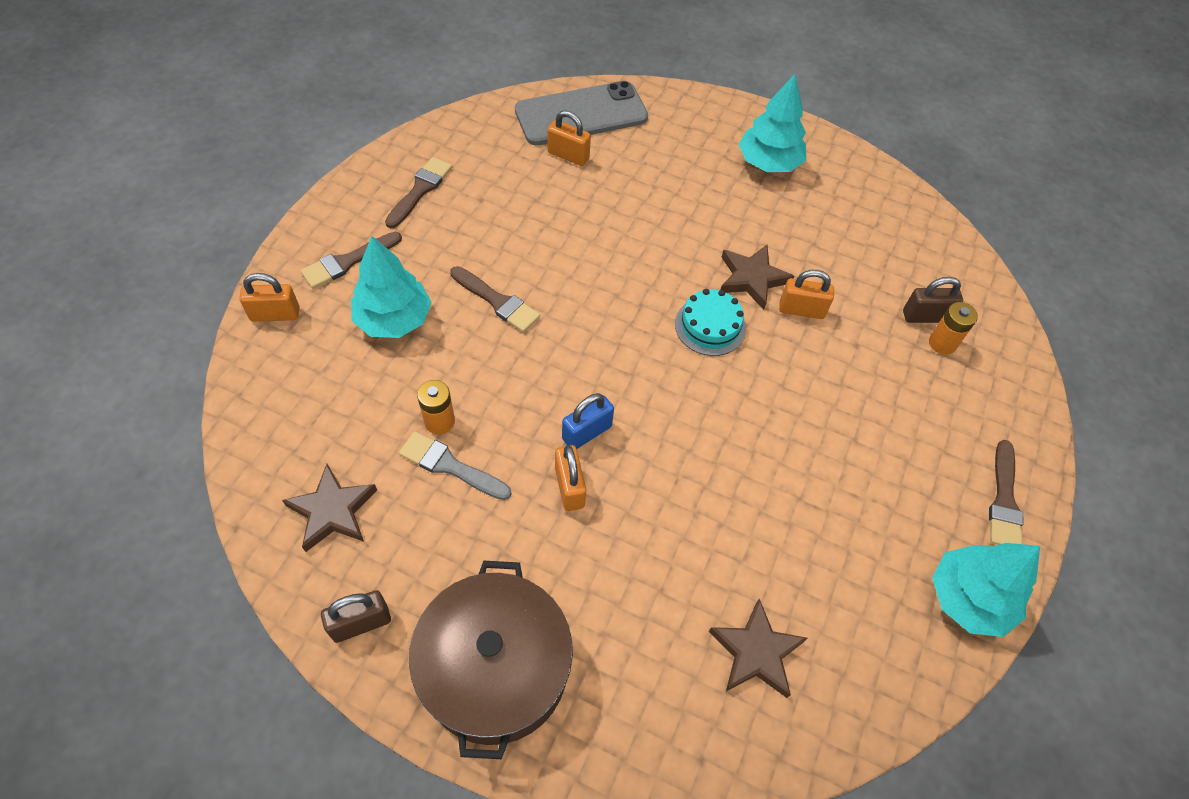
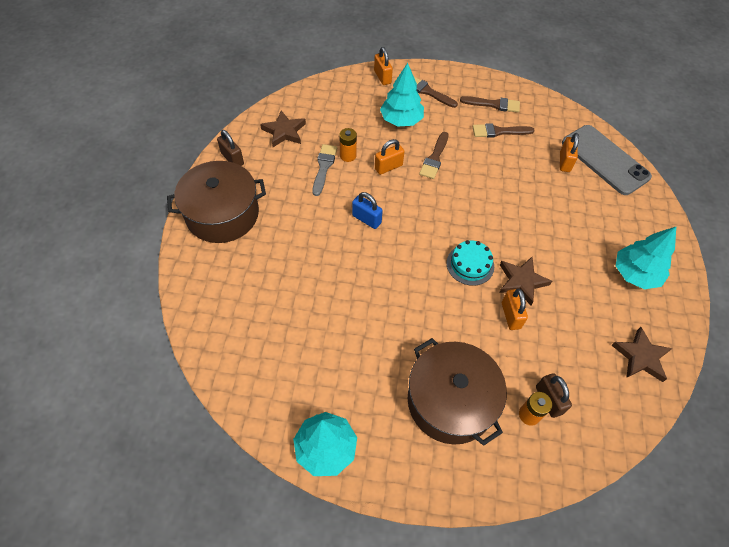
camera: 75 degrees right, 0 degrees up
orange padlock [555,445,586,511] -> orange padlock moved to [375,139,405,175]
brown star [709,599,807,698] -> brown star moved to [611,327,673,382]
brown brush [989,440,1023,545] -> brown brush moved to [473,123,535,138]
none -> brown pot [407,338,507,446]

